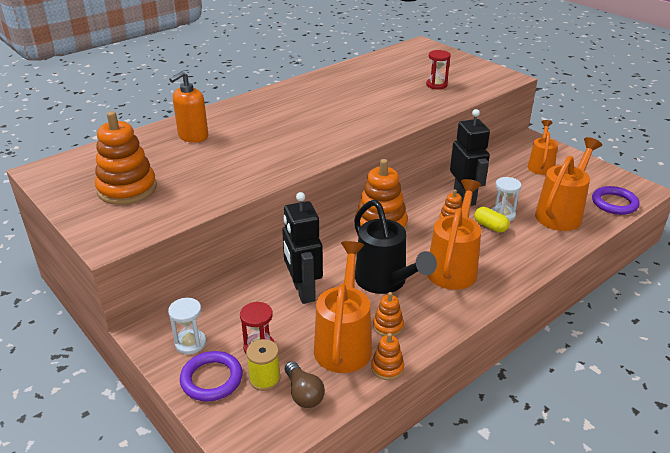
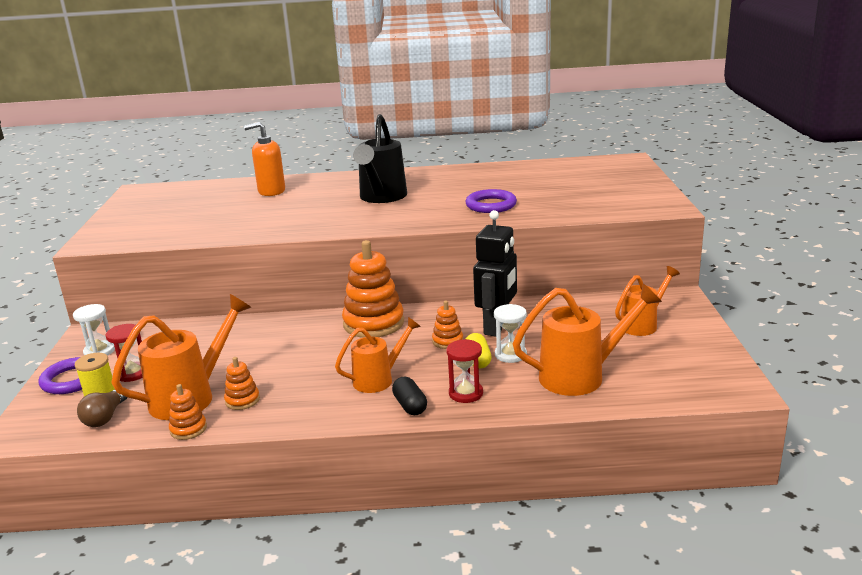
camera: 40 degrees right, 10 degrees down
orange stacking toy [95,111,157,205] -> none
black robot [282,192,323,304] -> none
black watering can [354,200,437,294] -> black watering can moved to [353,114,407,203]
red hourglass [426,50,451,89] -> red hourglass moved to [446,339,483,403]
orange watering can [427,179,481,290] -> orange watering can [335,317,421,393], size x0.64
purple ring [592,186,640,215] -> purple ring moved to [465,189,517,213]
none -> black capsule [392,377,427,415]

